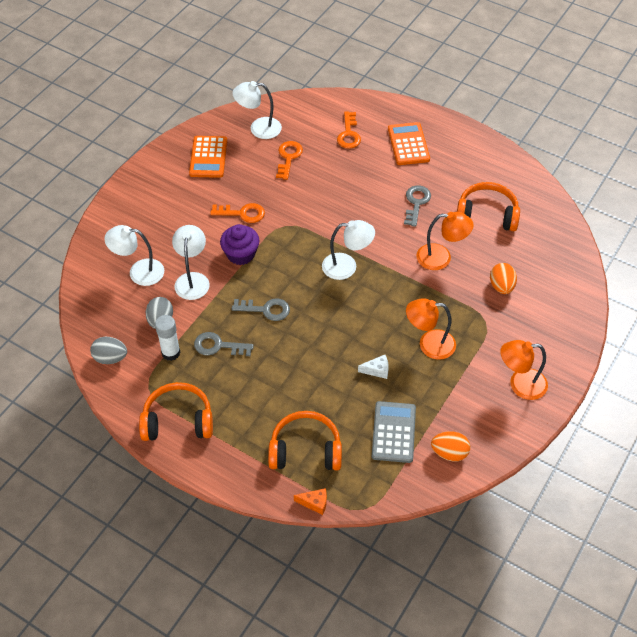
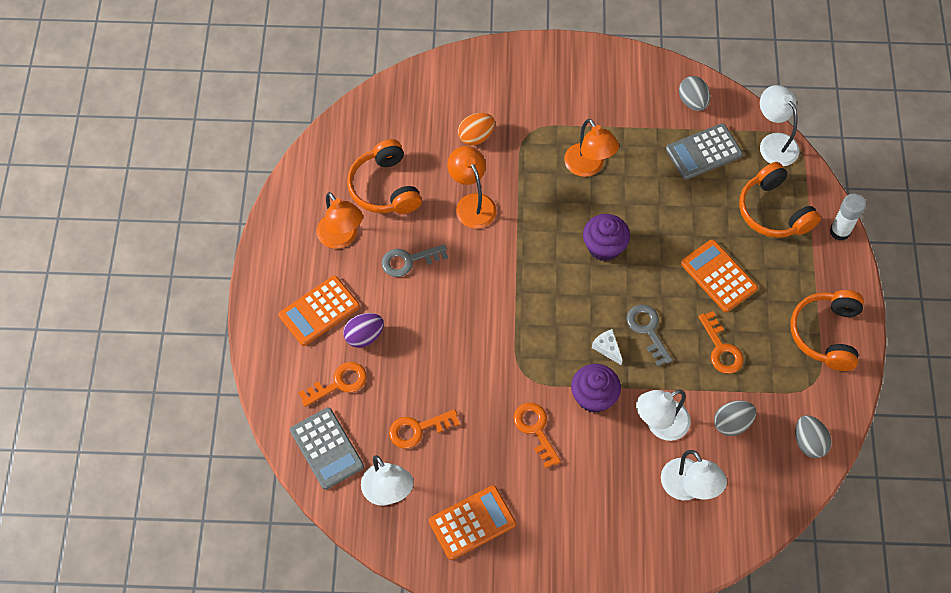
camera: 120 degrees left, 10 degrees up
orange headphones [139,382,213,441] -> orange headphones turned 45 degrees clockwise [791,290,864,371]
white glue stick [155,315,180,361] -> white glue stick moved to [830,194,866,241]
grey key [194,332,254,356] -> orange key [698,311,744,374]
orange cheese [294,488,327,515] -> none
white lamp [322,220,375,280] -> white lamp moved to [760,85,800,166]
white cheese [358,355,389,379] -> white cheese moved to [592,329,623,365]
orange egg [431,431,470,462] -> grey egg [679,76,710,111]
orange lamp [500,340,548,400] -> orange lamp moved to [316,192,363,249]
none -> grey calculator [290,407,364,490]
none -> purple egg [343,313,384,348]
none -> purple cupcake [583,214,630,261]
none -> orange calculator [681,239,758,312]

